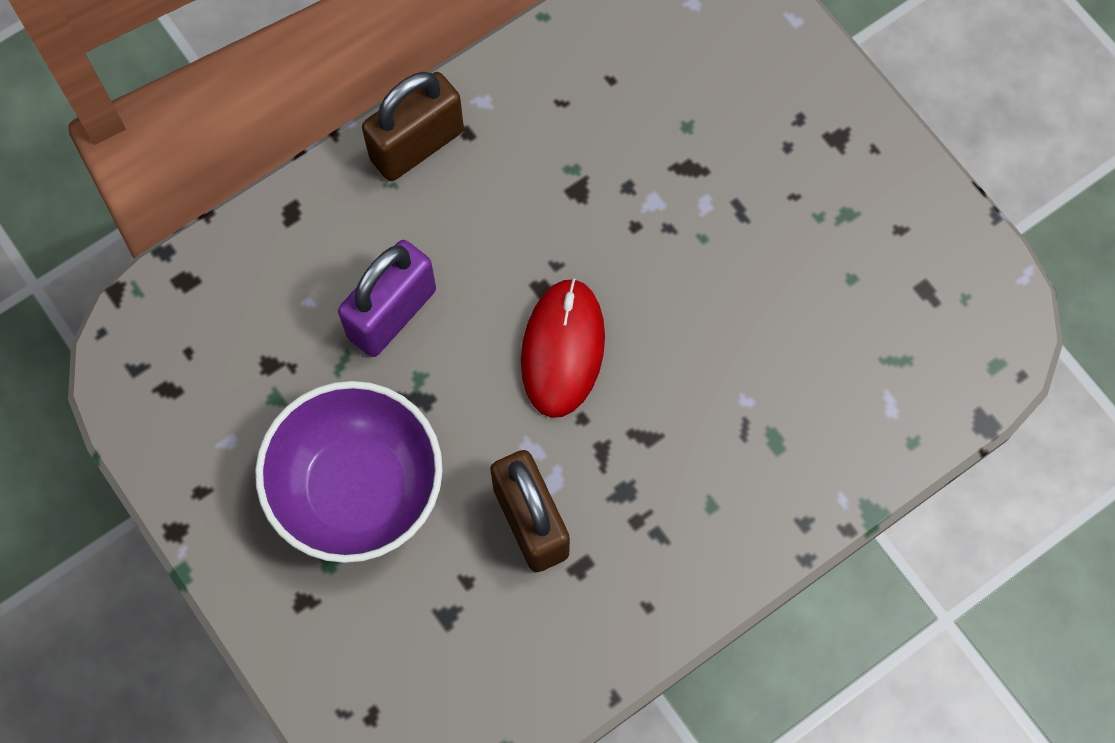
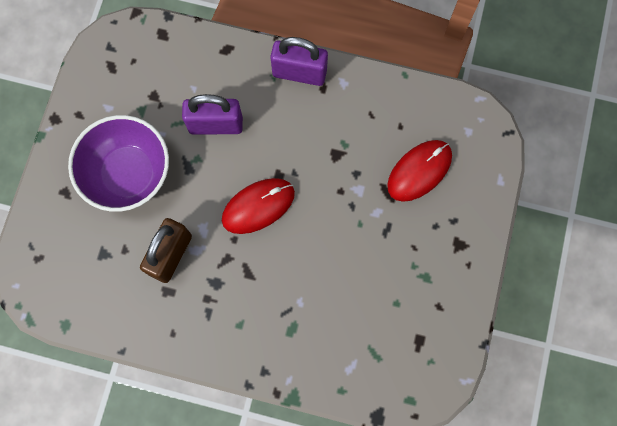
camera: 50 degrees right, 5 degrees up
brown padlock [362,72,464,181] -> purple padlock [270,37,328,86]
none -> red mouse [387,140,452,202]

